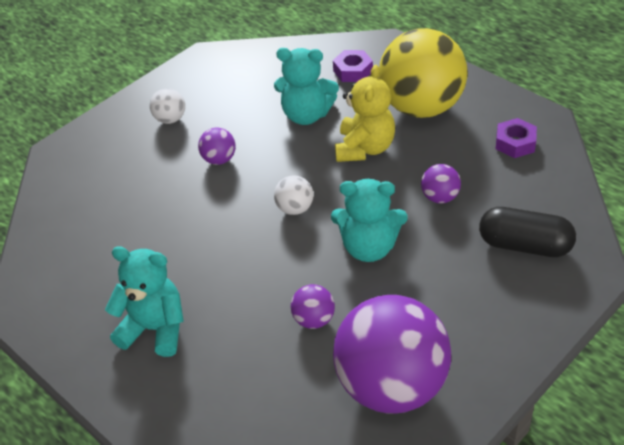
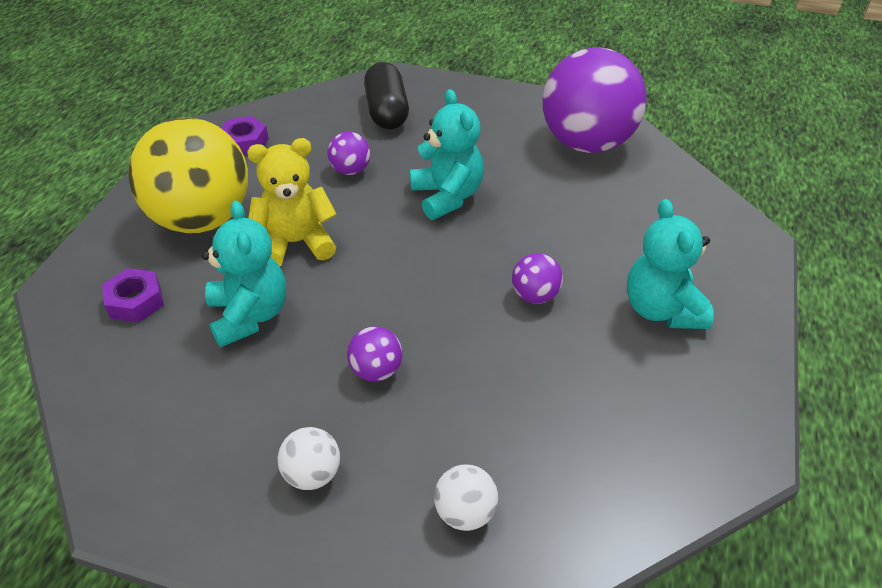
camera: 120 degrees left, 0 degrees up
white ball [274,176,314,215] -> white ball moved to [434,464,498,531]
purple ball [291,284,335,329] -> purple ball moved to [512,253,563,304]

